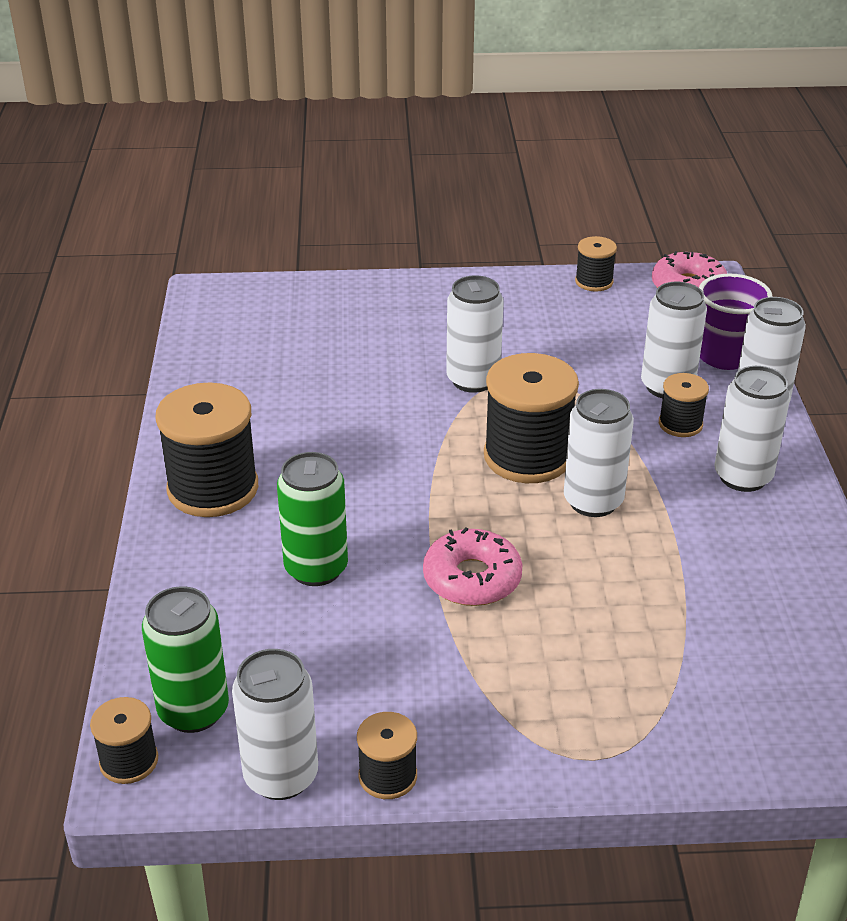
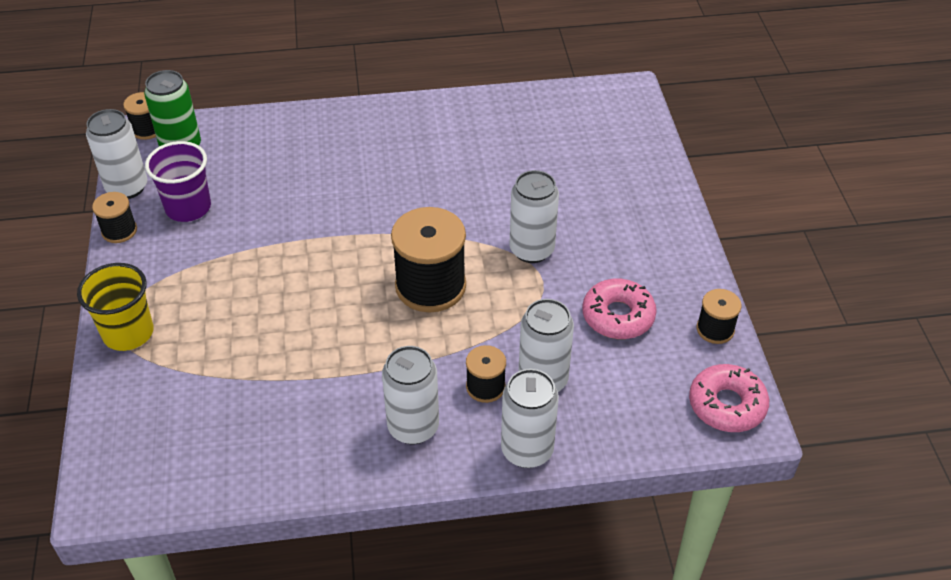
camera: 85 degrees right, 10 degrees up
black spool [155,382,258,517] -> none
green can [277,452,348,586] -> none
pink donut [423,527,522,606] -> pink donut moved to [582,279,657,339]
white can [564,389,634,517] -> none
purple cup [699,273,773,370] -> purple cup moved to [145,141,211,222]
none -> yellow cup [77,263,153,351]

